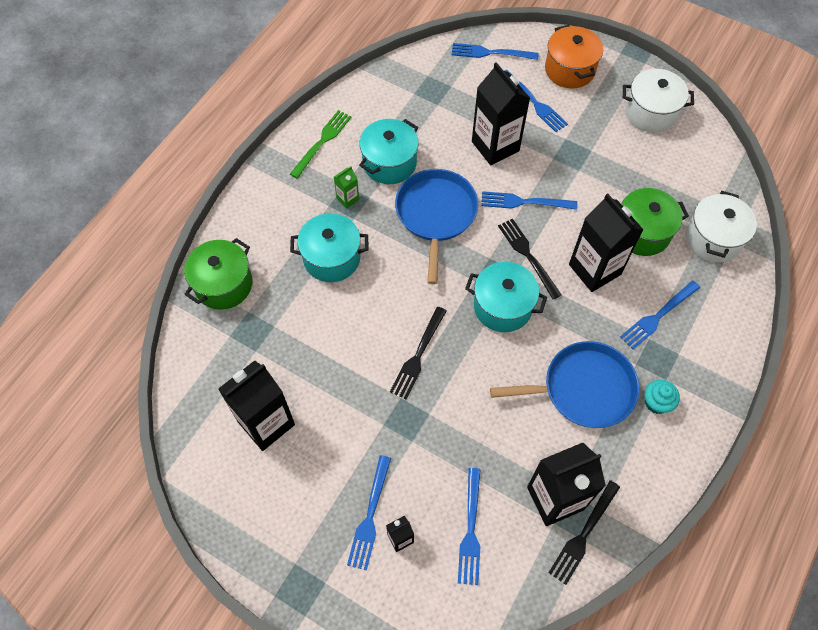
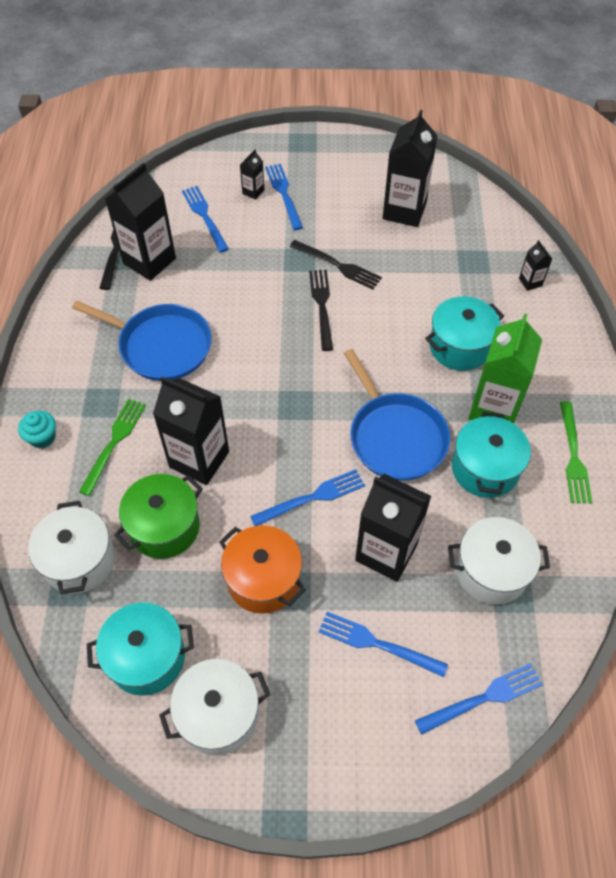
camera: 150 degrees right, 5 degrees down
green pot [184,238,252,310] -> black carton [519,240,552,291]
green carton [334,167,359,208] -> green carton [468,314,542,423], size x2.22
turquoise pot [465,262,547,332] -> turquoise pot moved to [87,602,194,696]
blue pan [490,341,639,428] -> blue pan turned 120 degrees counterclockwise [72,301,212,381]
black fork [498,218,562,299] -> black fork moved to [290,240,382,289]
orange pot [545,25,603,88] -> orange pot moved to [219,525,306,614]
blue fork [620,280,700,349] -> green fork [79,399,146,496]
turquoise cupcake [645,380,680,414] -> turquoise cupcake moved to [18,411,56,448]
none -> white pot [448,517,550,605]

